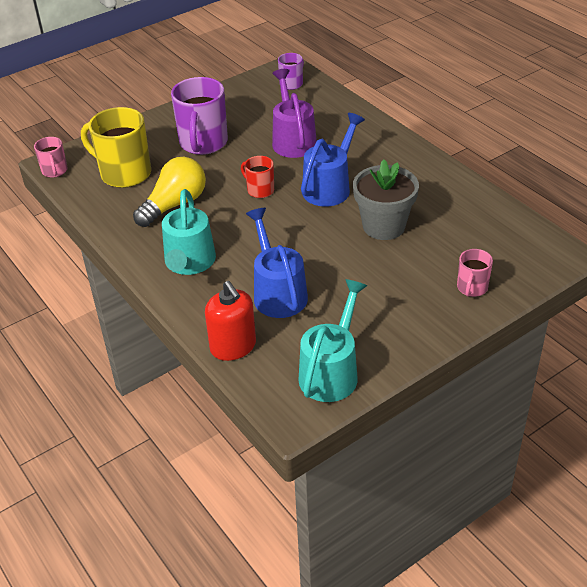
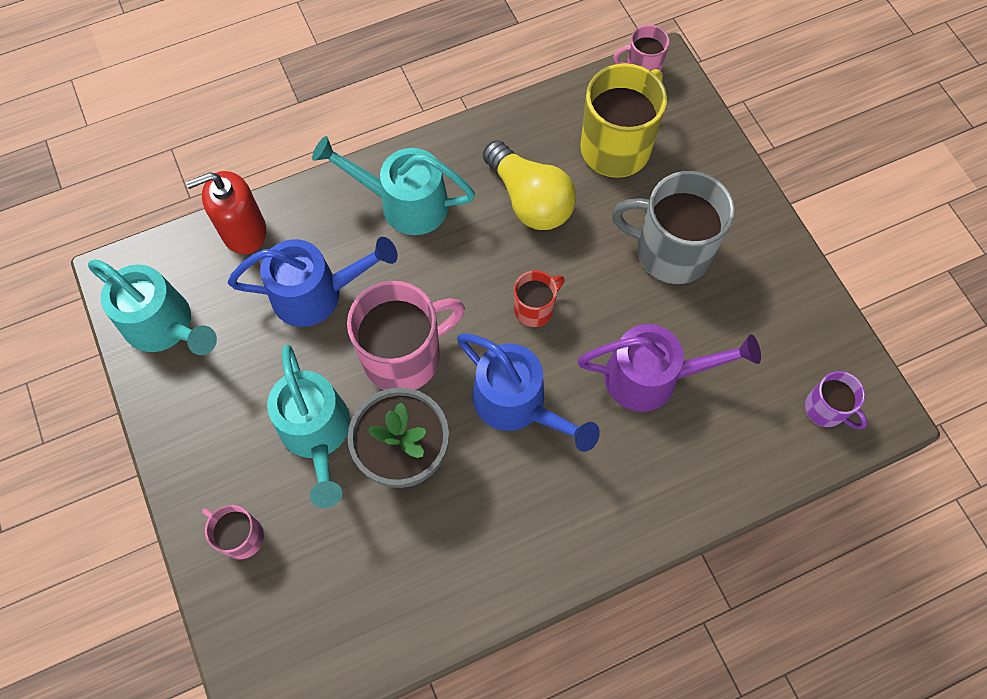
camera: 100 degrees right, 25 degrees up
purple mug [171,77,228,155] -> grey mug [612,171,735,284]
none -> turquoise watering can [267,345,350,508]
none -> pink mug [347,281,465,390]

